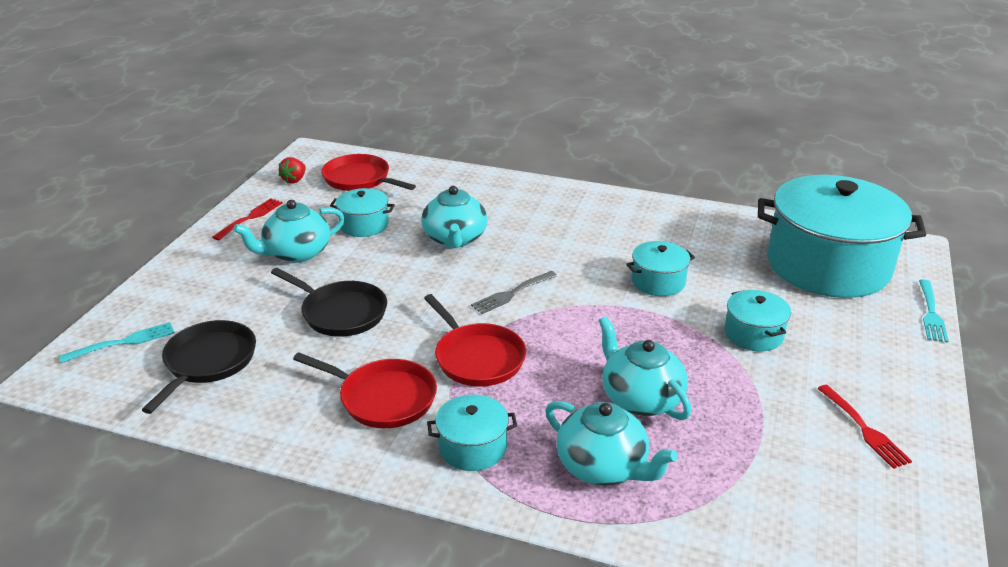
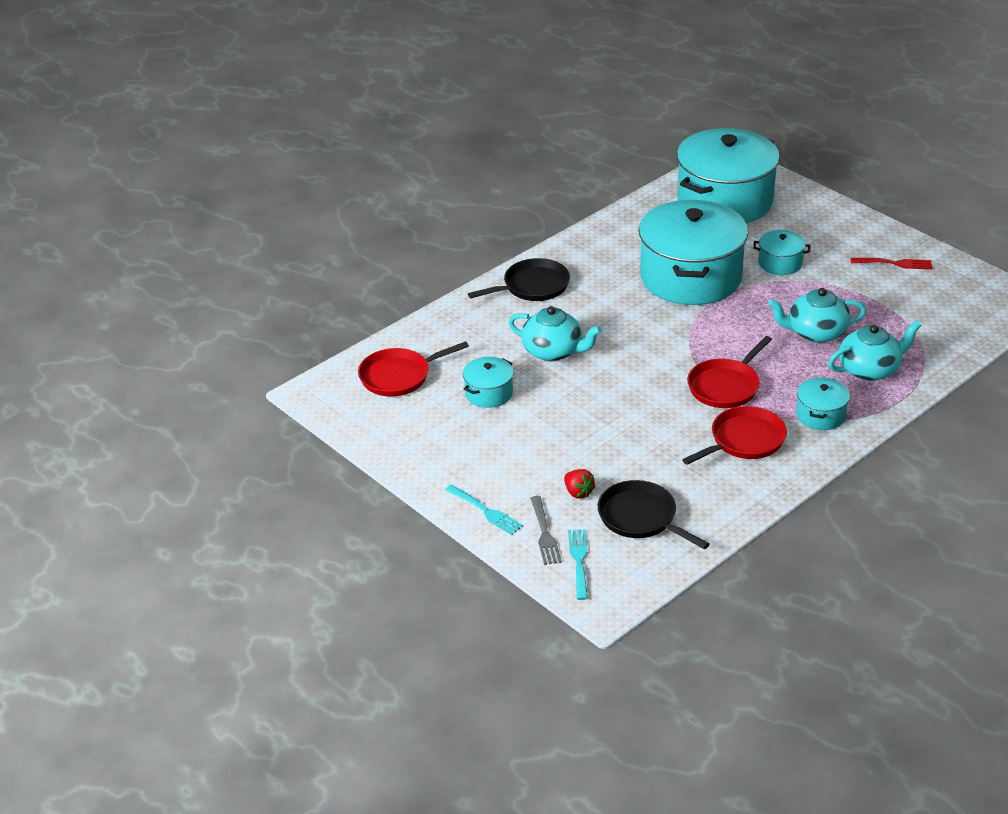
camera: 60 degrees left, 5 degrees up
red fork [212,198,283,240] -> none
turquoise teapot [233,200,345,263] -> none
black pan [271,268,387,337] -> black pan moved to [468,258,570,301]
red strawberry [278,157,306,184] -> red strawberry moved to [564,469,596,498]
red pan [424,294,526,386] -> red pan turned 135 degrees clockwise [687,336,772,408]
grey fork [471,271,557,314] -> grey fork moved to [530,496,562,565]
turquoise pot [626,241,695,296] -> turquoise pot [639,200,748,305], size x2.30
turquoise fork [919,279,949,342] -> turquoise fork moved to [445,485,523,535]

